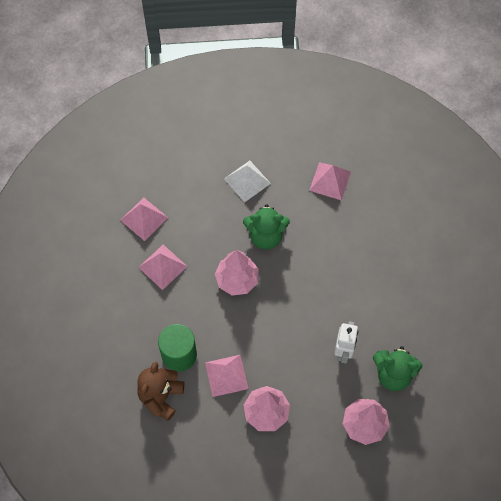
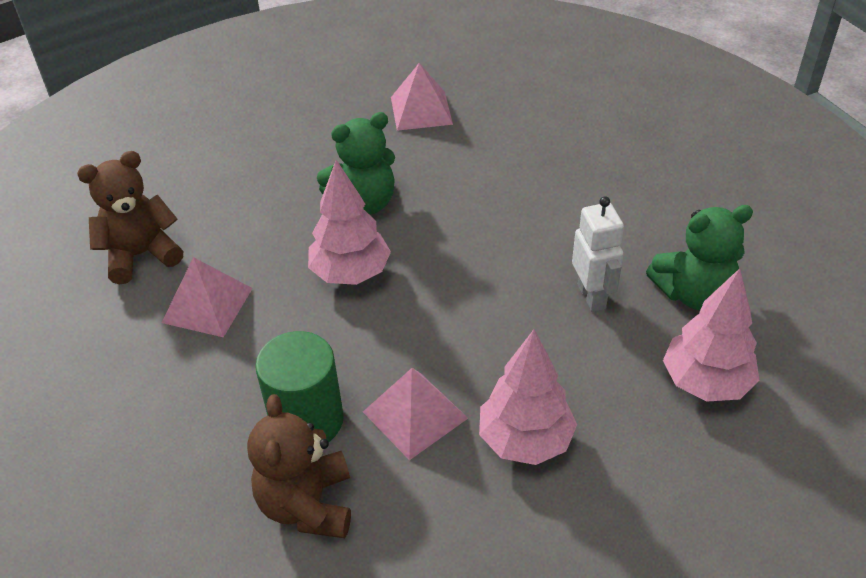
camera: 25 degrees left, 20 degrees down
pink pyramid [120,197,168,241] -> brown teddy bear [77,151,183,285]
white pyramid [224,161,271,203] -> none

